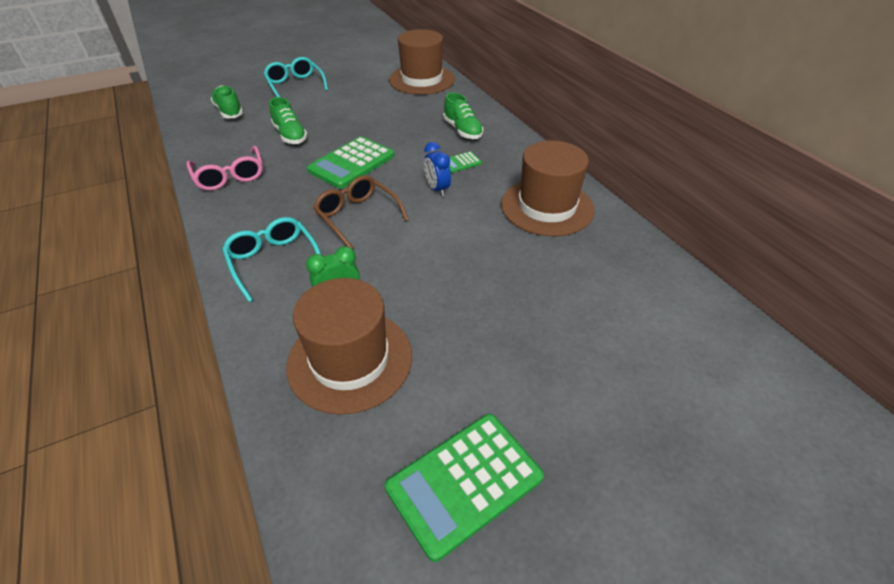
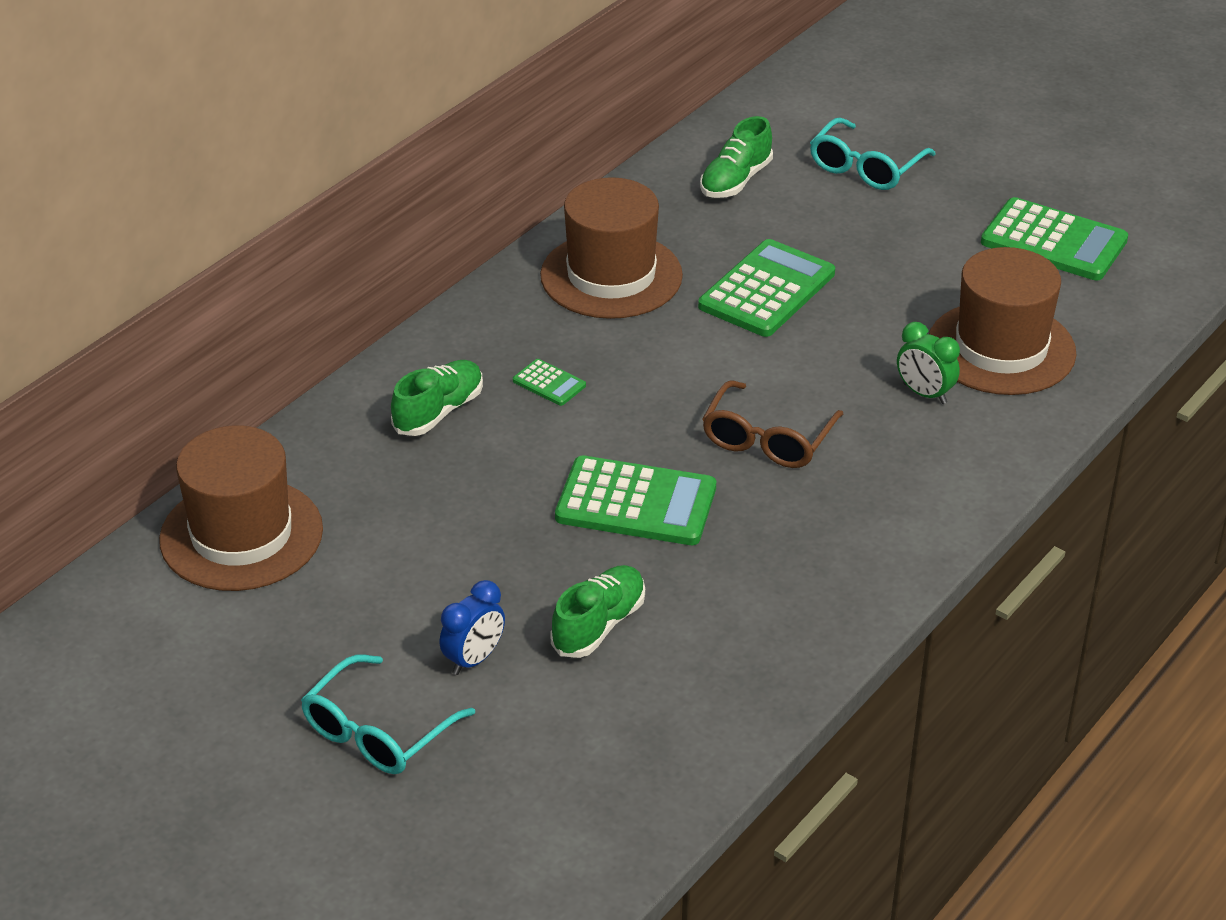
camera: 115 degrees left, 5 degrees down
pink glasses [186,146,263,191] -> none
green shoe [210,85,243,118] -> green shoe moved to [700,116,773,198]
turquoise glasses [222,217,321,302] -> turquoise glasses moved to [810,118,936,190]
blue clock [424,142,451,197] -> blue clock moved to [440,580,505,675]
none -> green calculator [698,239,835,337]

